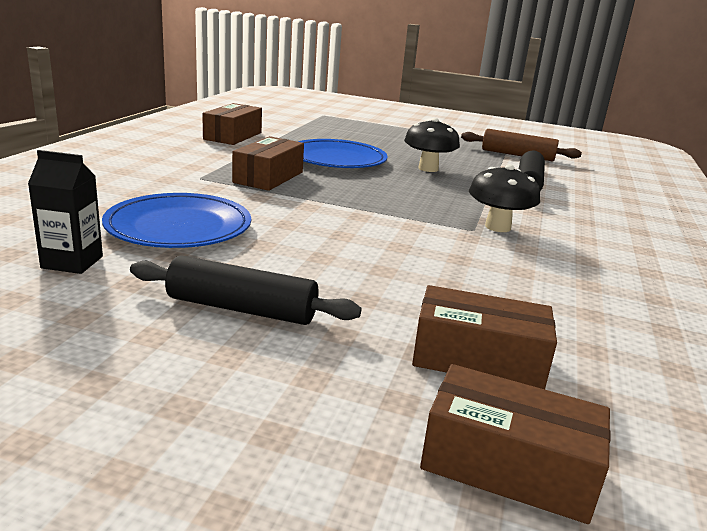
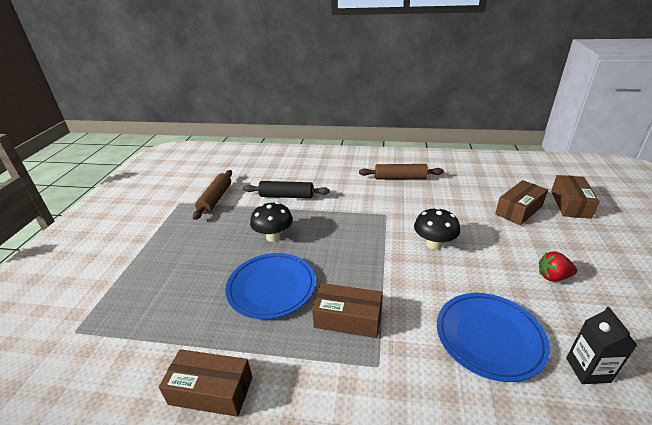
camera: 95 degrees left, 10 degrees up
black rolling pin [130,256,361,325] -> red strawberry [539,251,577,281]
brown box [412,285,557,389] -> brown box turned 45 degrees clockwise [495,180,548,225]
black mushroom [469,164,540,232] -> black mushroom moved to [414,207,460,250]
none -> brown rolling pin [359,164,444,180]

